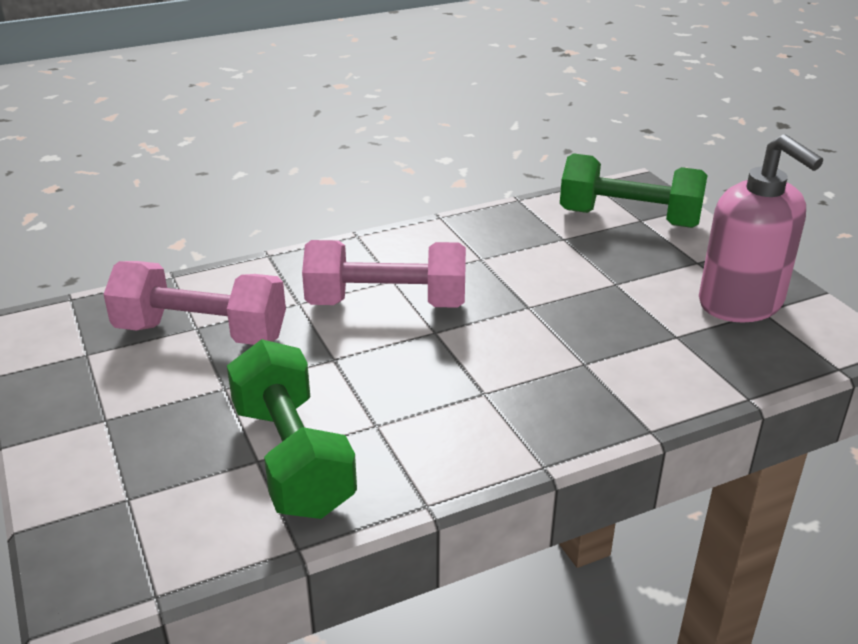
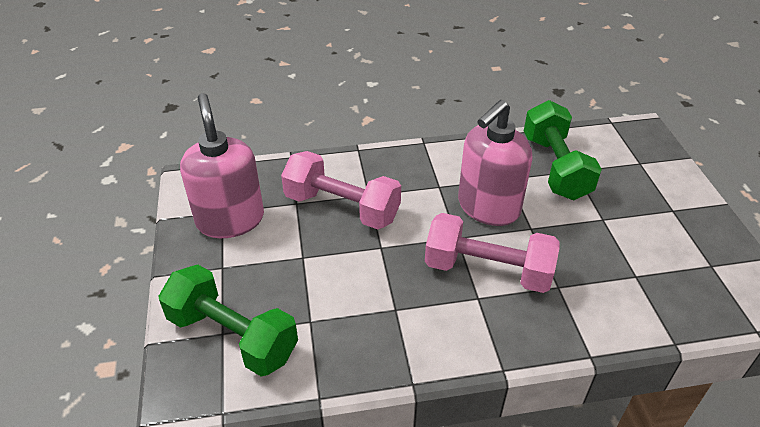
camera: 165 degrees left, 10 degrees up
pink dumbbell [103,261,286,345] -> pink dumbbell moved to [281,151,401,230]
none -> pink soap dispenser [458,100,532,226]

